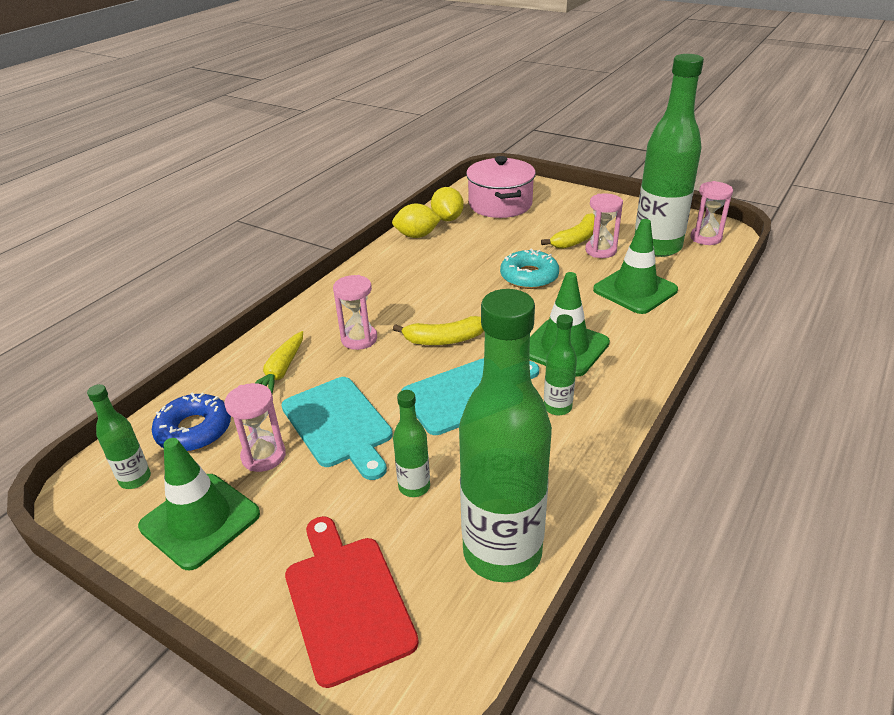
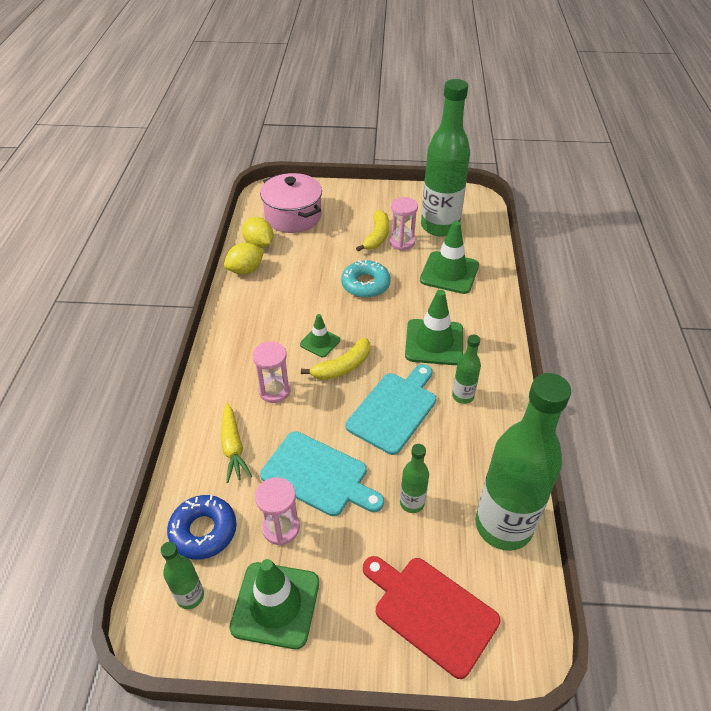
camera: 30 degrees left, 10 degrees up
pink hourglass [691,181,733,245] -> none
none -> green traffic cone [300,314,340,357]

